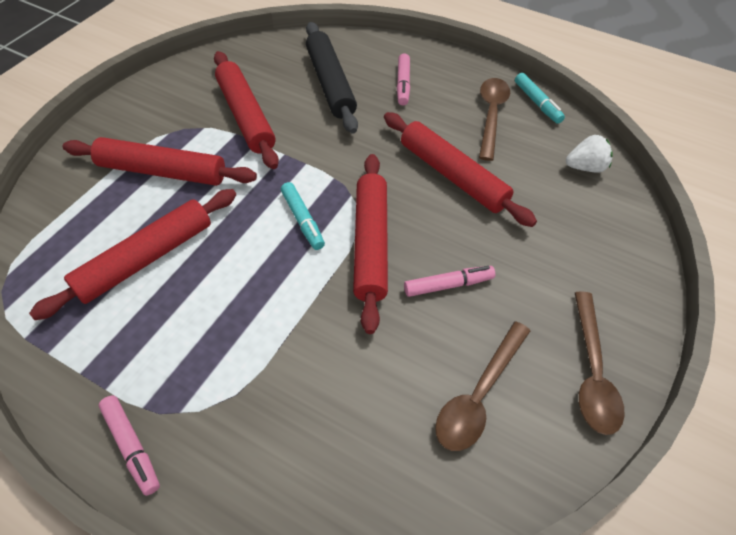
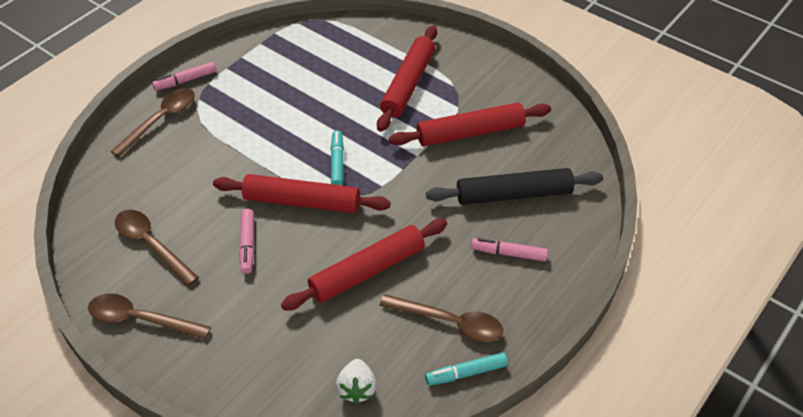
camera: 100 degrees right, 5 degrees down
red rolling pin [29,189,236,320] -> none
turquoise marker [281,182,325,250] -> turquoise marker turned 105 degrees clockwise [331,131,344,185]
none -> brown spoon [111,88,195,157]

